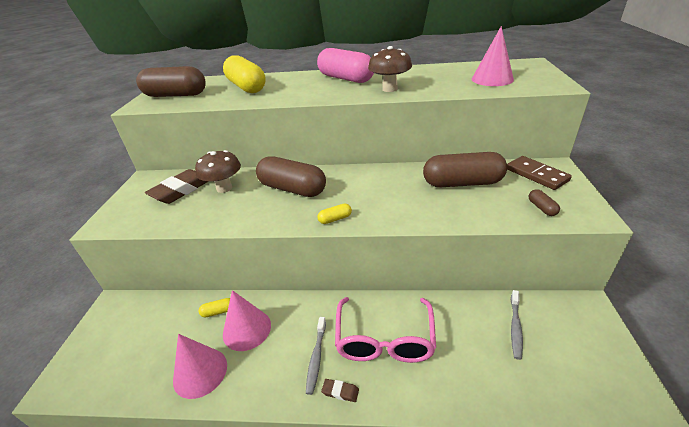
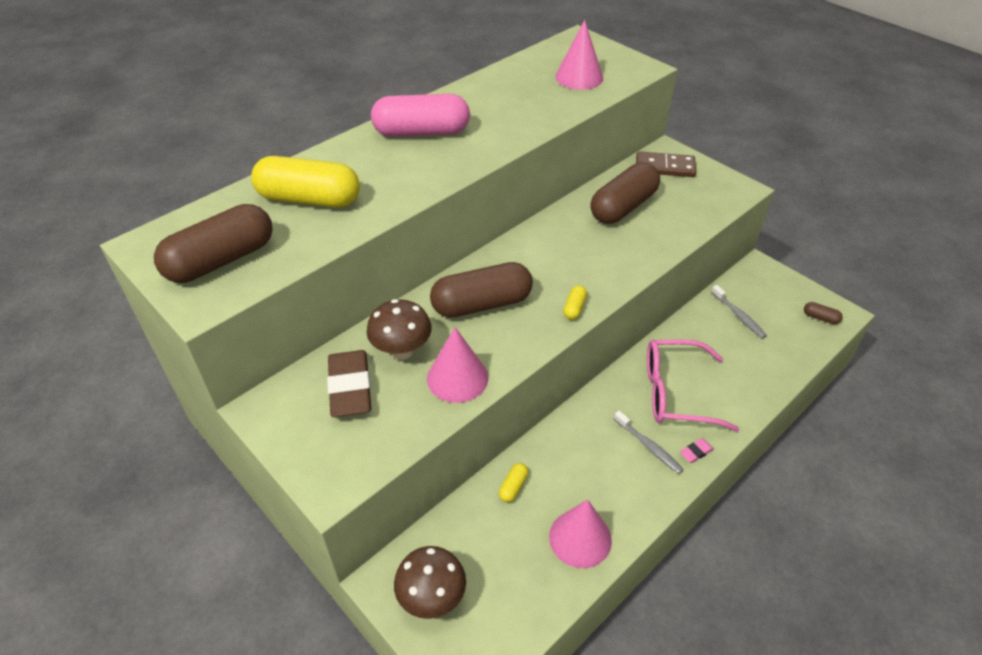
camera: 50 degrees left, 10 degrees up
pink cone [223,290,271,351] -> pink cone moved to [427,327,488,403]
brown eraser [321,379,359,402] -> pink eraser [680,438,714,463]
pink glasses [335,297,436,363] -> pink glasses turned 135 degrees clockwise [647,340,739,432]
brown mushroom [368,46,412,92] -> brown mushroom moved to [394,546,466,619]
brown capsule [528,189,560,216] -> brown capsule moved to [804,302,843,324]

